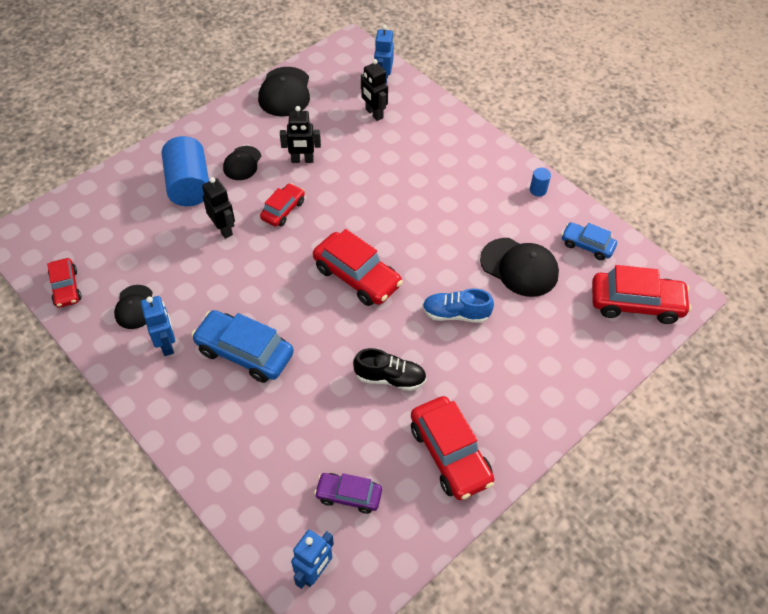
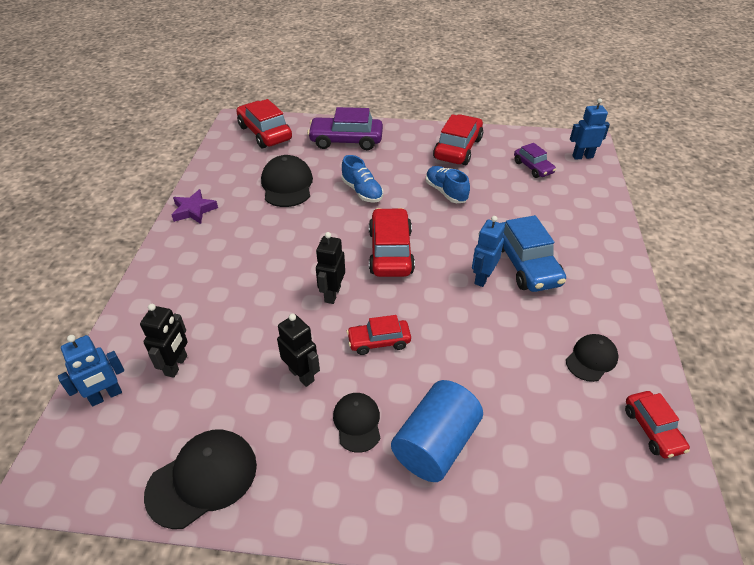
camera: 130 degrees left, 10 degrees down
red car [47,258,82,308] -> red car turned 135 degrees clockwise [625,391,690,458]
blue robot [141,296,175,356] -> blue robot moved to [472,216,505,287]
black robot [202,177,235,239] -> black robot moved to [316,232,345,304]
black cap [223,146,261,180] -> black cap turned 75 degrees counterclockwise [333,393,380,453]
black shoe [353,348,427,391] -> blue shoe [426,166,470,203]
blue cylinder [530,168,551,197] -> purple star [172,189,218,224]
blue car [561,222,617,260] -> none
none -> purple car [307,107,383,150]

